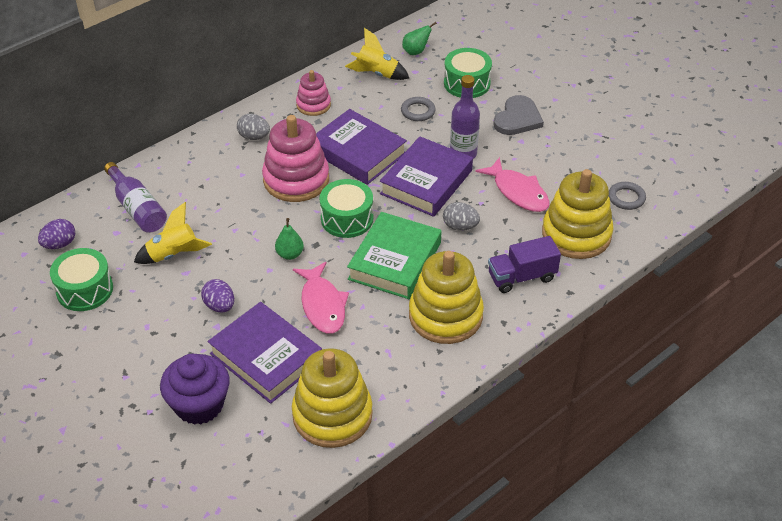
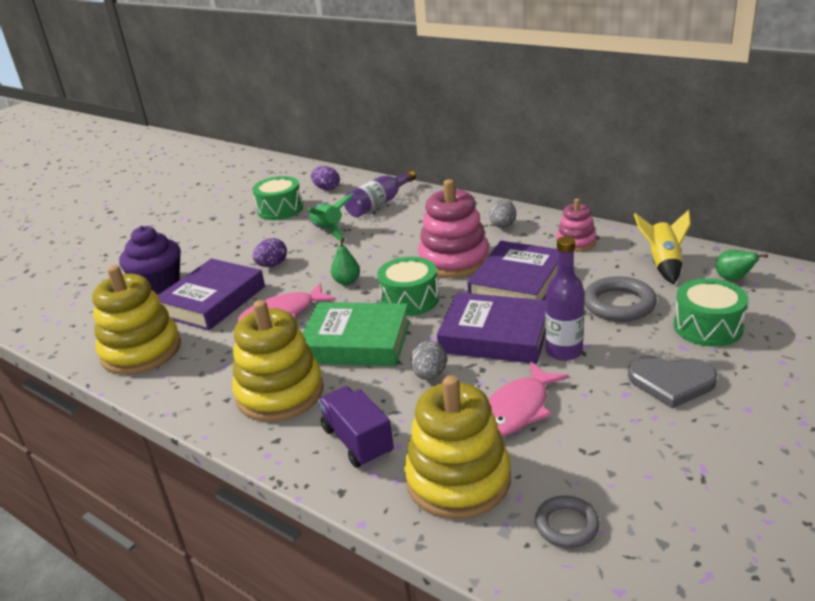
camera: 80 degrees right, 15 degrees down
yellow rocket [134,202,212,264] -> green rocket [307,194,354,241]
grey ring [401,97,436,121] -> grey ring [584,276,657,321], size x1.59

